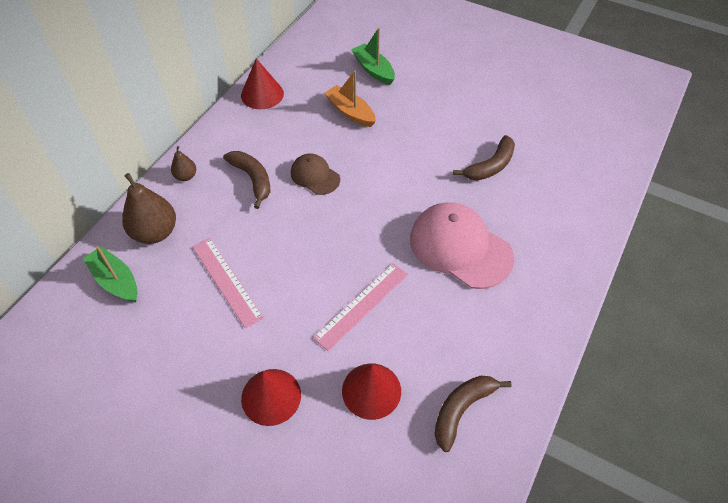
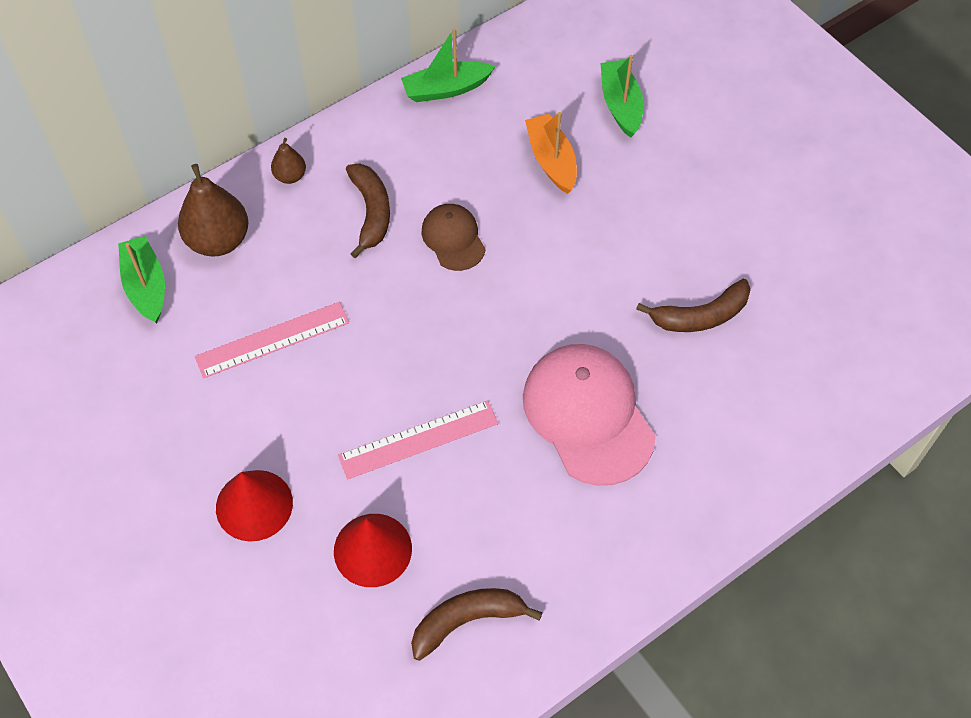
camera: 25 degrees right, 5 degrees up
pink ruler [193,238,264,328] -> pink ruler turned 75 degrees clockwise [195,302,349,378]
red cone [241,59,284,109] -> green boat [401,28,495,102]

